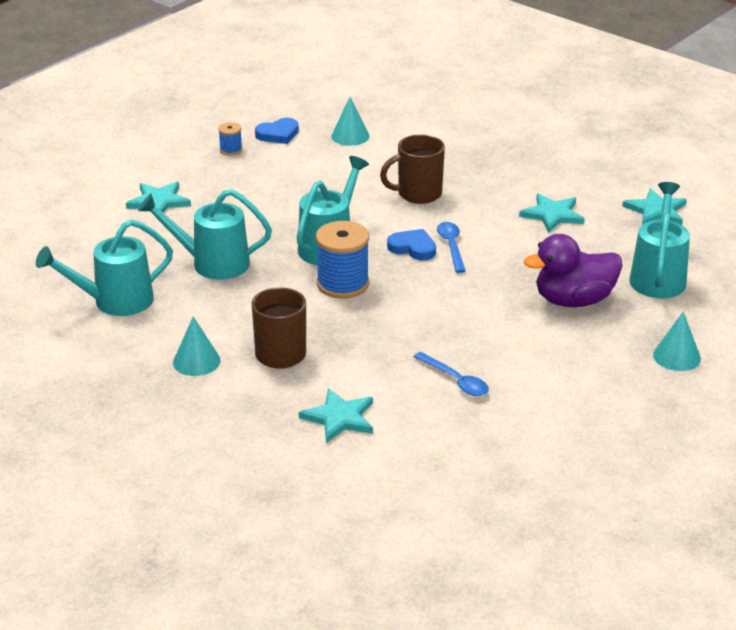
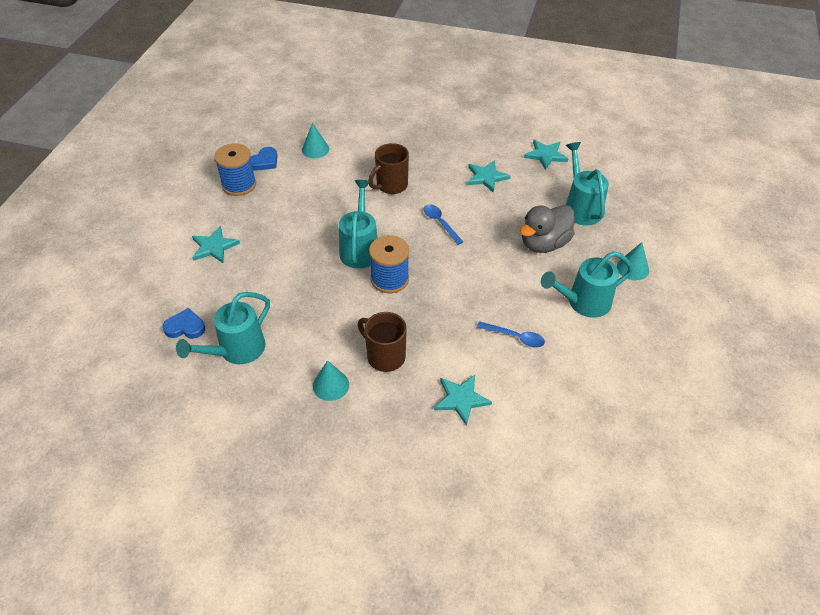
camera: 25 degrees left, 15 degrees up
turquoise watering can [138,189,272,280] -> turquoise watering can moved to [541,251,633,318]
blue spool [218,122,242,155] -> blue spool [214,143,256,196], size x2.03
blue heart [387,229,436,260] -> blue heart moved to [162,308,205,339]
purple duck [524,234,623,307] -> grey duck [520,205,575,253]

